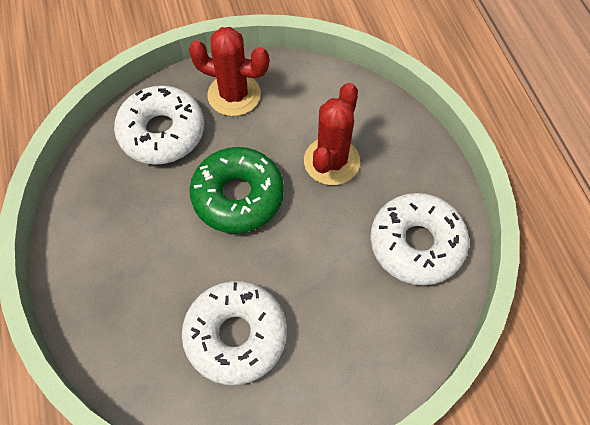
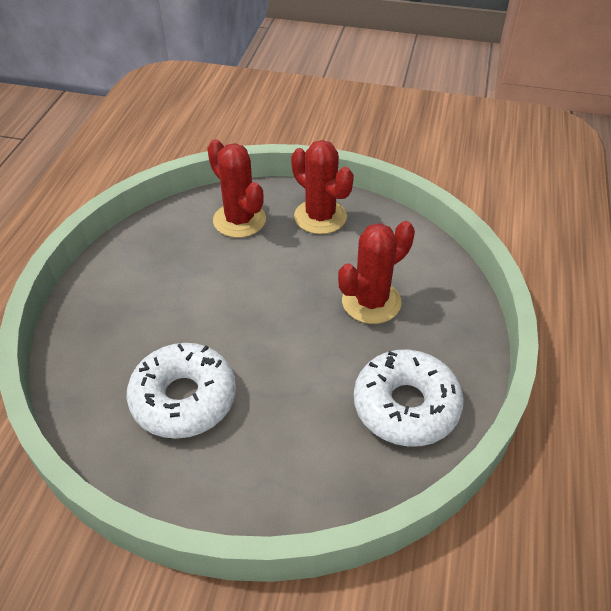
camera: 30 degrees right, 15 degrees down
white donut [114,85,204,165] -> red cactus [207,139,266,238]
green donut [190,147,284,234] -> none

